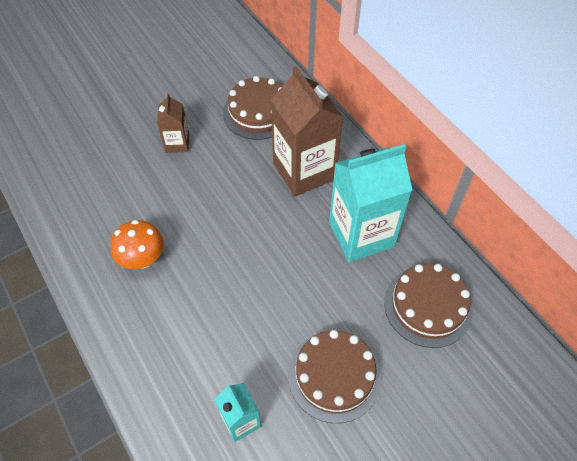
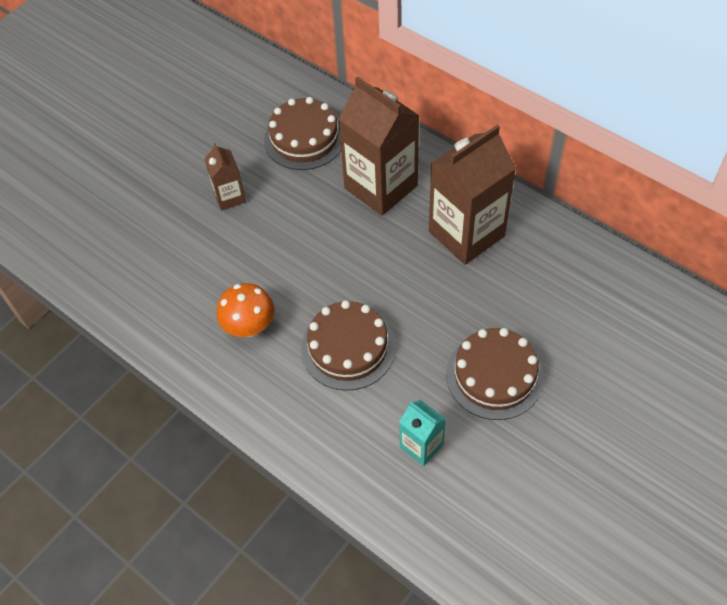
camera: 15 degrees left, 0 degrees up
turquoise carton [329,144,412,262] -> brown carton [429,125,516,265]
brown cake [384,263,473,348] -> brown cake moved to [301,300,396,390]

